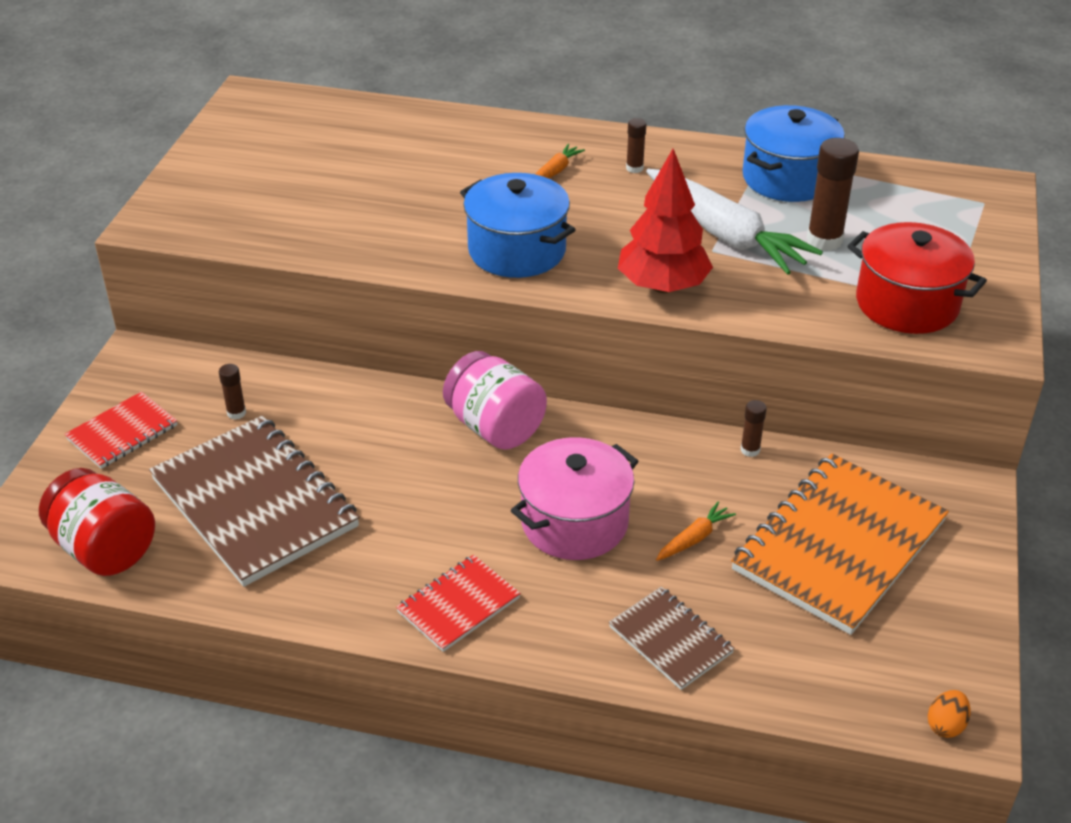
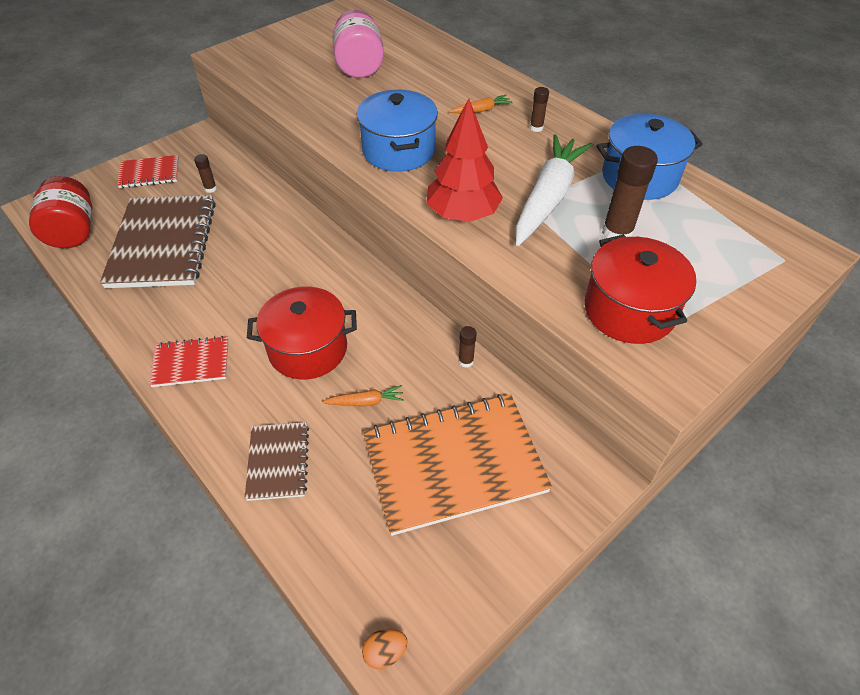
camera: 35 degrees right, 10 degrees up
pink jar [443,351,547,450] -> pink jar moved to [333,10,384,78]
pink pot [511,437,638,560] -> red pot [247,286,357,379]
white carrot [646,169,823,275] -> white carrot turned 150 degrees counterclockwise [515,134,592,246]

